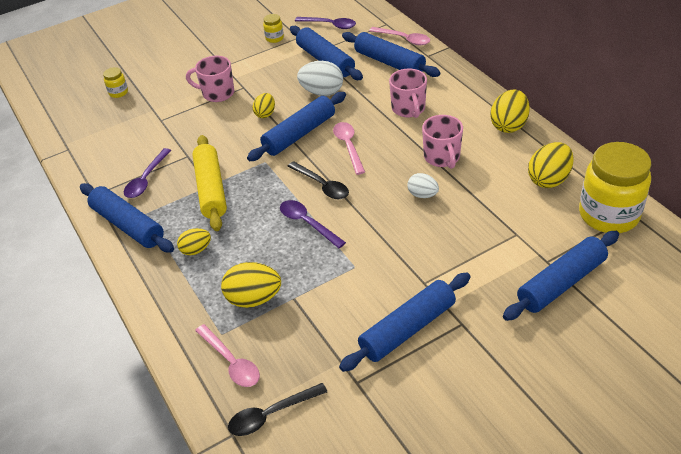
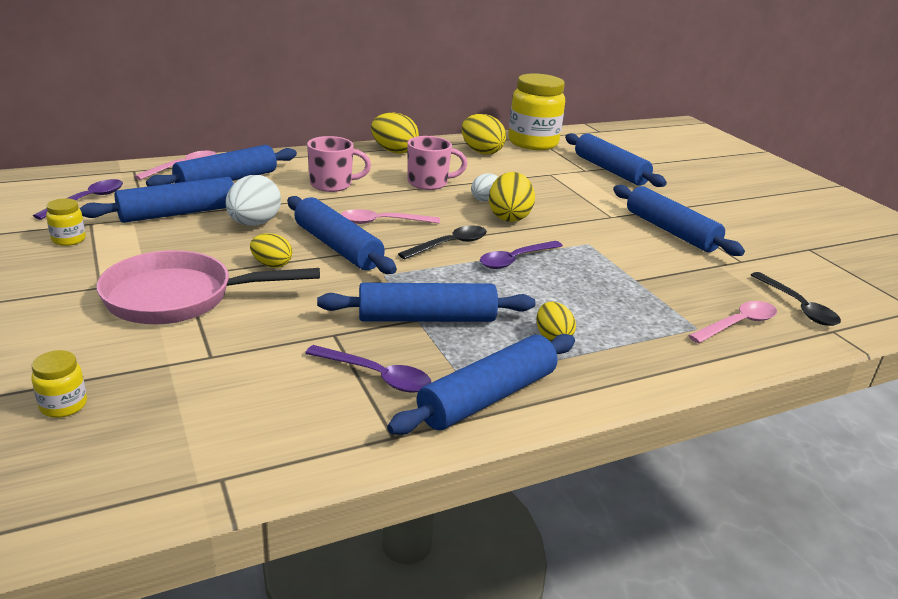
camera: 90 degrees left, 15 degrees down
pink mug [186,56,234,102] -> pink pan [97,250,320,324]
yellow rolling pin [192,135,227,231] -> blue rolling pin [317,282,535,322]
yellow egg [221,262,281,308] -> yellow egg moved to [489,172,535,222]

